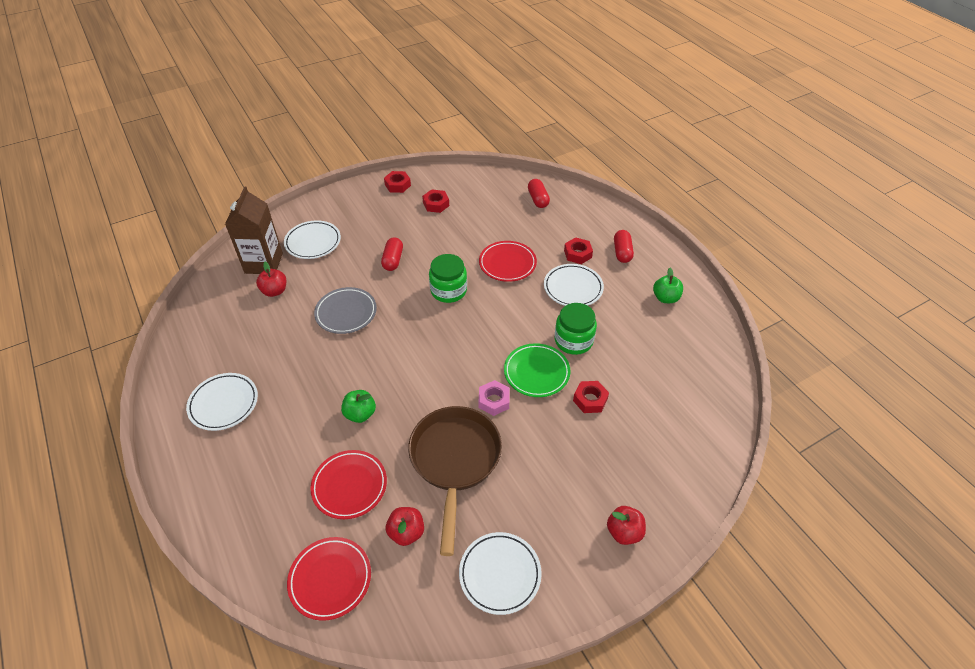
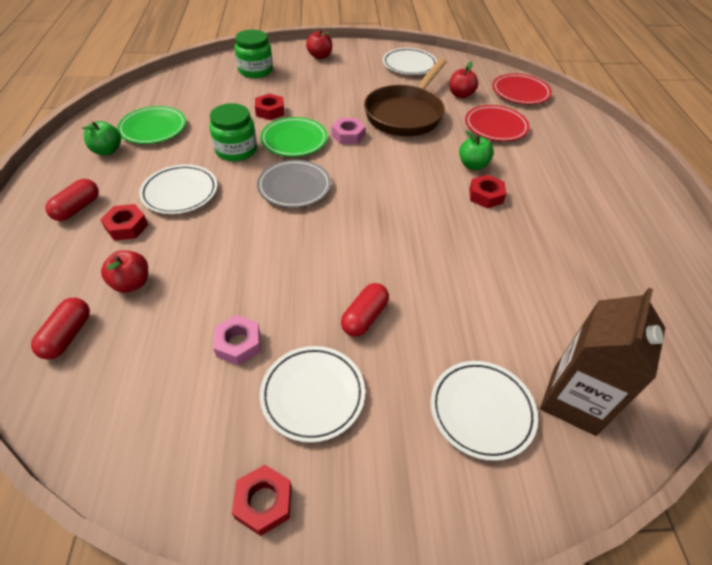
camera: 155 degrees left, 0 degrees up
white plate [186,373,258,431] -> white plate moved to [260,346,365,443]
red apple [256,262,286,297] -> red apple moved to [101,250,148,293]
grey plate [314,287,377,334] -> grey plate moved to [257,160,331,208]
red nut [422,189,449,213] -> red nut moved to [469,175,506,208]
green jar [429,254,467,303] -> green jar moved to [235,30,273,78]
red plate [479,241,537,282] -> none
none -> green plate [117,106,186,144]
none -> pink nut [213,315,261,366]

